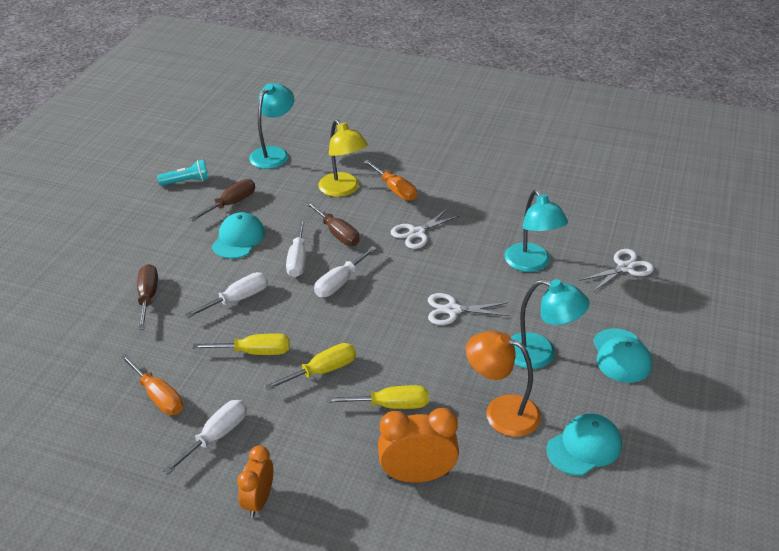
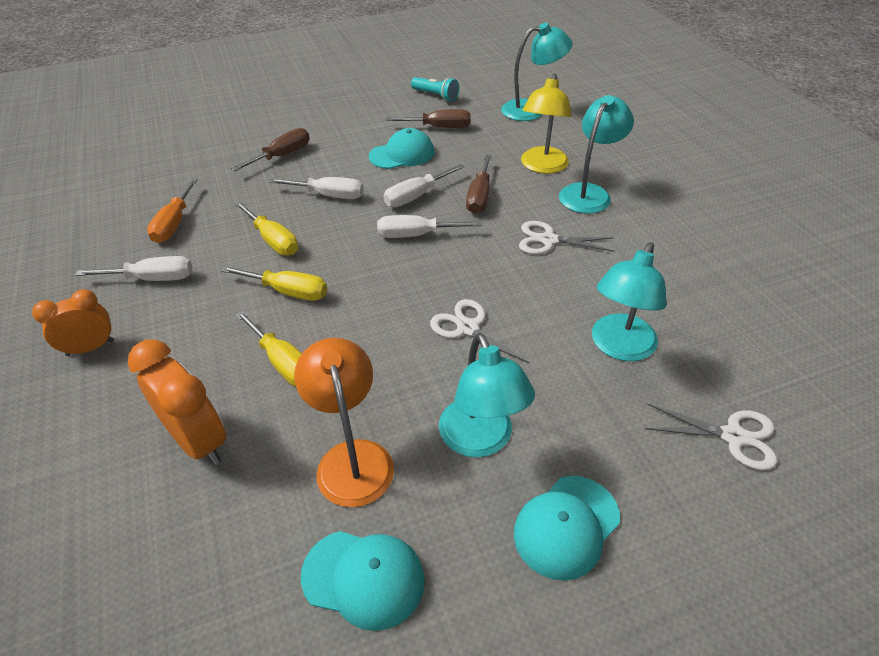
camera: 50 degrees right, 5 degrees up
orange screwdriver [364,160,417,201] -> turquoise lamp [559,95,634,214]

